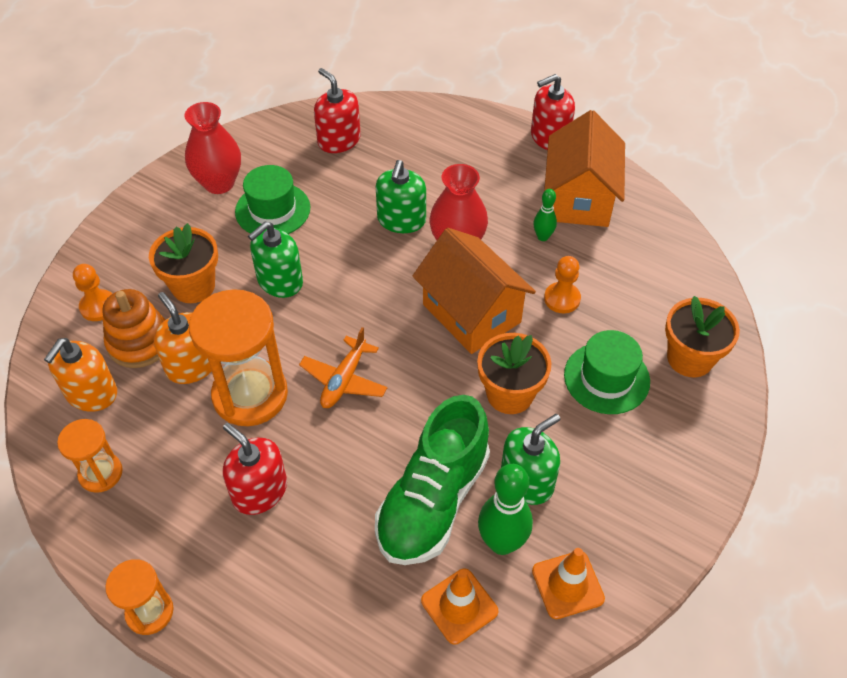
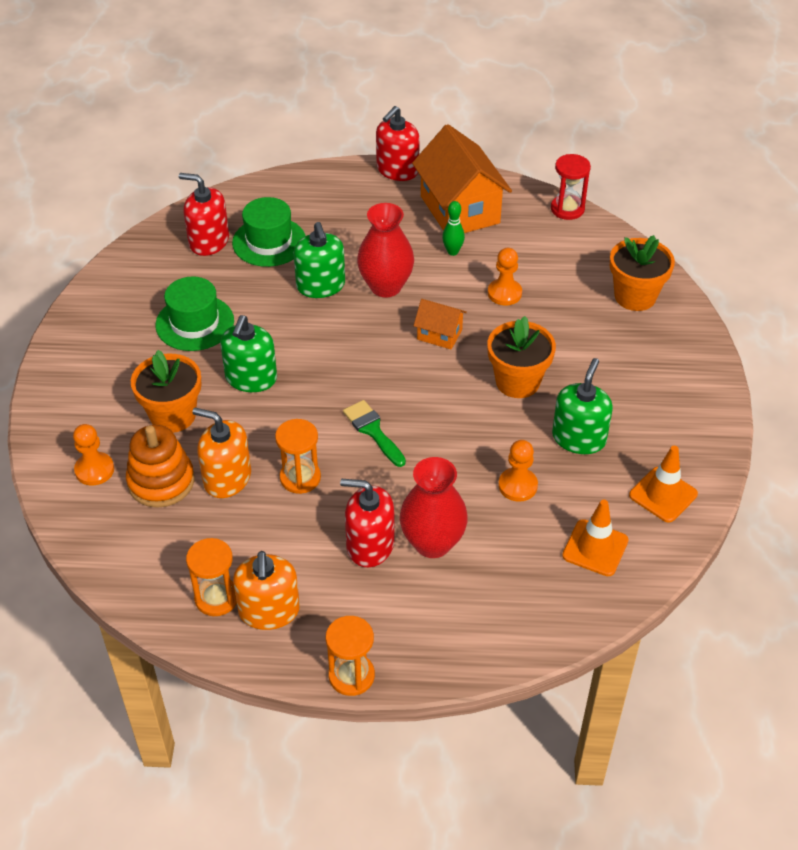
camera: 30 degrees left, 5 degrees down
orange soap dispenser [44,338,117,412] -> orange soap dispenser moved to [233,551,300,630]
red vase [184,102,241,194] -> red vase moved to [400,457,468,558]
orange hourglass [189,289,288,426] -> orange hourglass [275,419,321,494], size x0.55
orange plane [299,327,387,408] -> green brush [343,400,406,467]
green shoe [375,395,490,565] -> orange pawn [498,440,538,502]
orange house [413,228,536,354] -> orange house [414,299,467,349], size x0.49
green bowling pin [478,464,533,555] -> none
green hat [564,330,650,414] -> green hat moved to [232,197,306,267]
none -> red hourglass [551,154,591,220]

